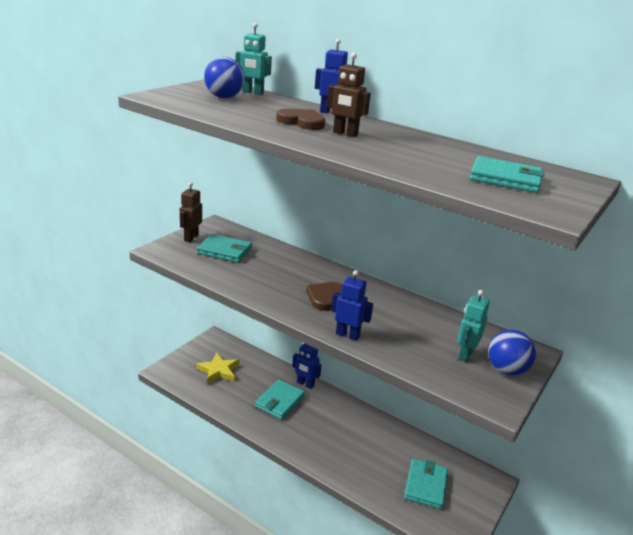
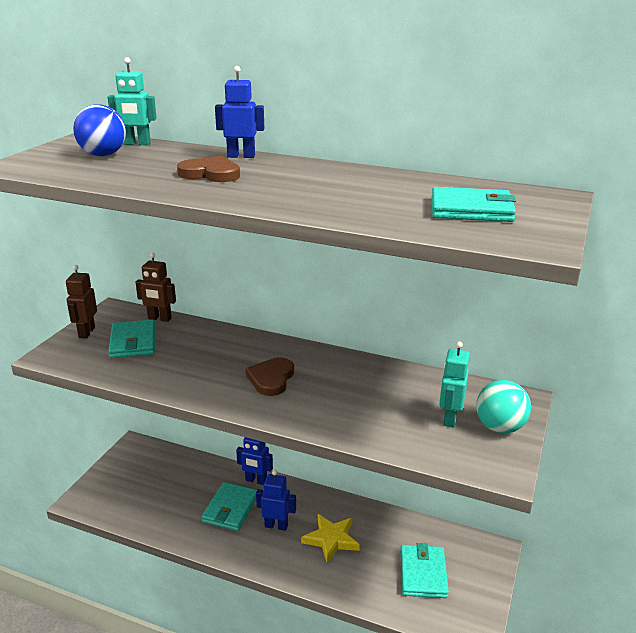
camera: 10 degrees left, 0 degrees up
yellow star [196,353,239,384] -> yellow star moved to [301,514,360,563]
turquoise wallet [197,234,252,263] -> turquoise wallet turned 75 degrees clockwise [108,319,155,358]
brown robot [327,53,371,137] -> brown robot moved to [135,253,176,322]
blue robot [331,270,373,341] -> blue robot moved to [256,470,296,531]
blue ball [488,330,536,376] -> turquoise ball [476,380,531,433]

